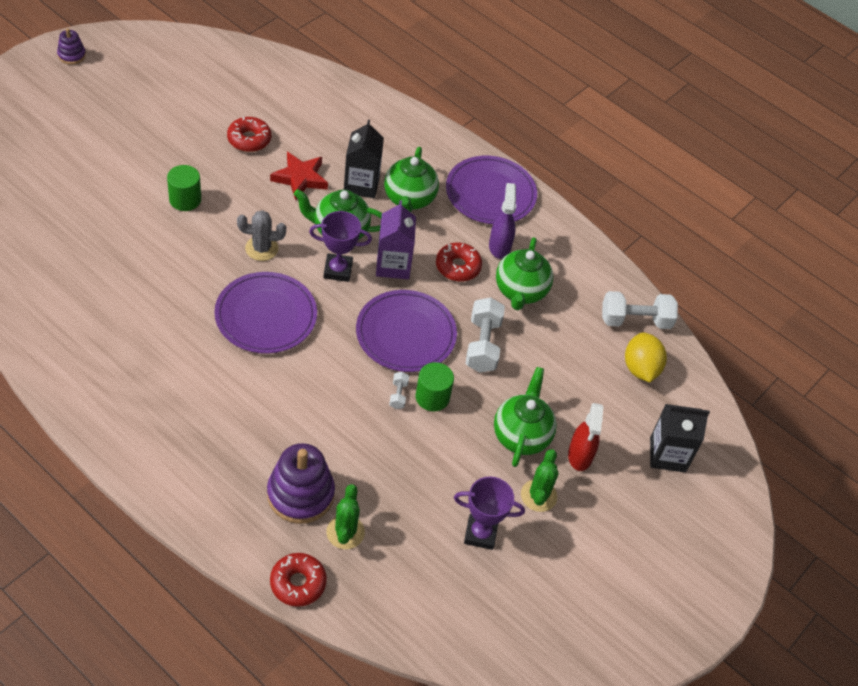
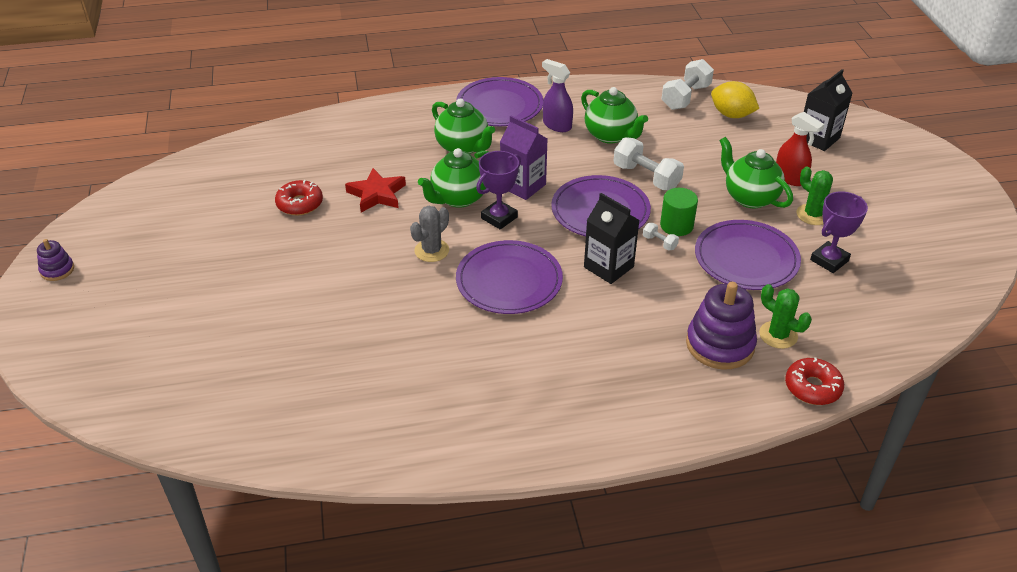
camera: 45 degrees left, 10 degrees down
green cylinder [167,165,201,211] -> none
black carton [344,120,384,198] -> black carton moved to [584,193,639,284]
red donut [436,243,482,282] -> none
none -> purple plate [695,220,801,290]

